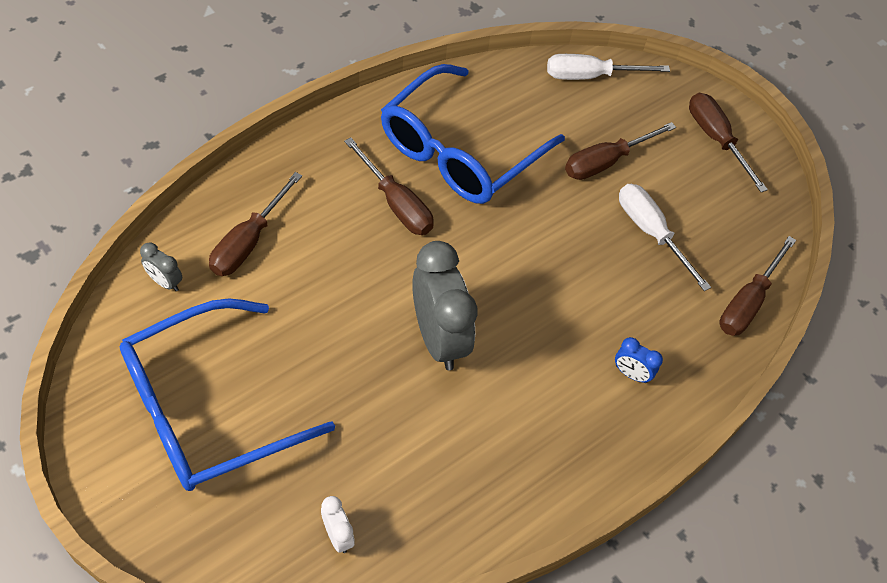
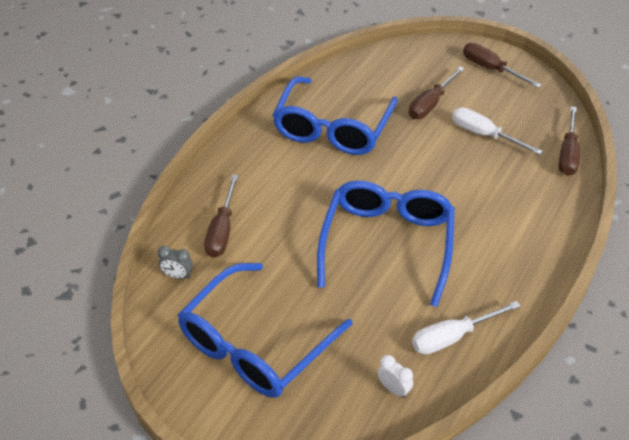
camera: 15 degrees left, 10 degrees down
brown screwdriver [344,137,434,235] -> none
grey clock [412,241,478,370] -> blue glasses [317,181,455,307]
white screwdriver [547,54,670,80] -> white screwdriver moved to [412,301,521,355]
blue clock [615,337,663,383] -> none

